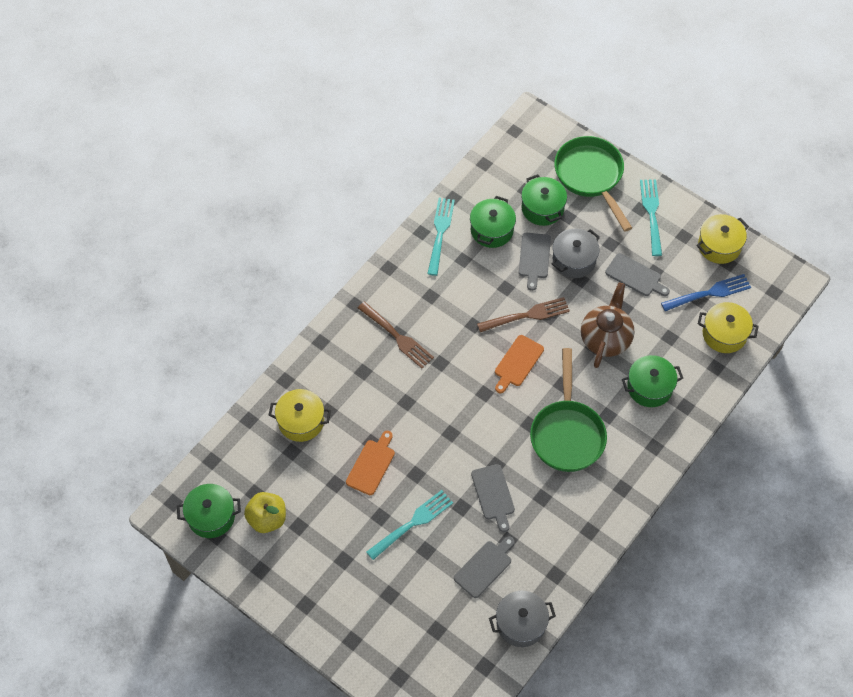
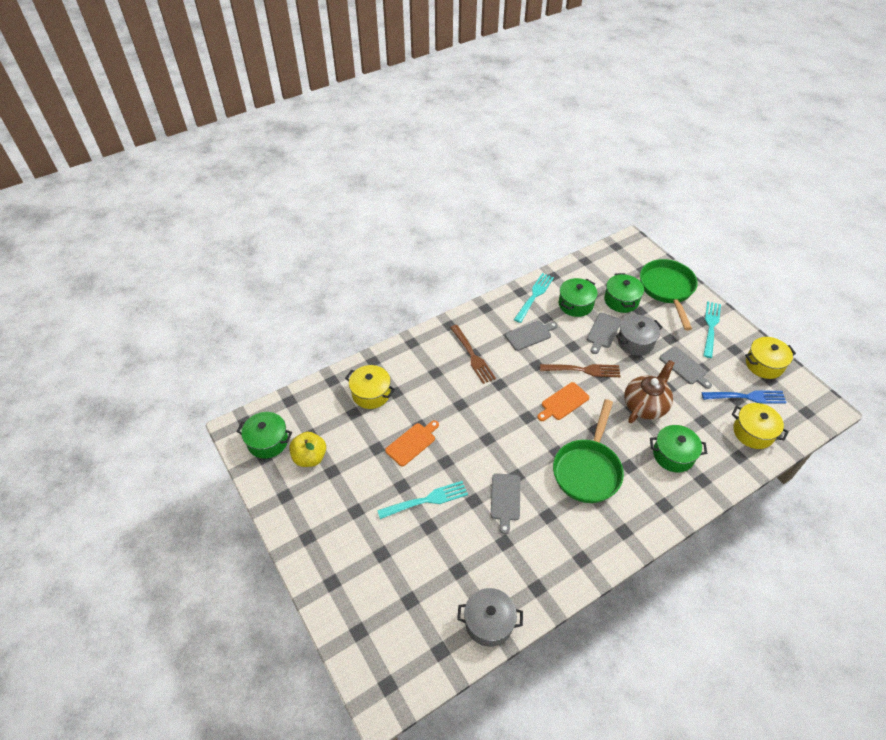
camera: 20 degrees right, 10 degrees down
grey cutting board [454,536,515,598] -> grey cutting board moved to [505,321,558,351]

